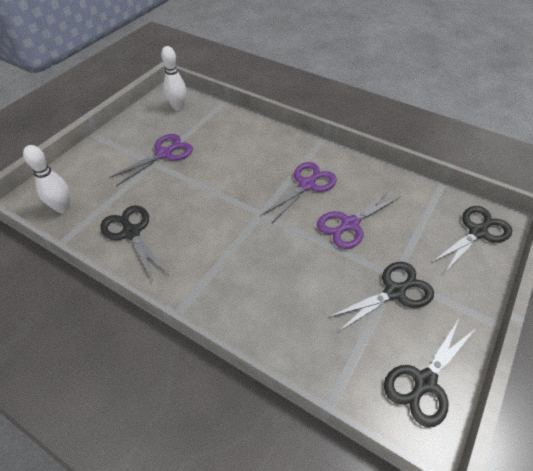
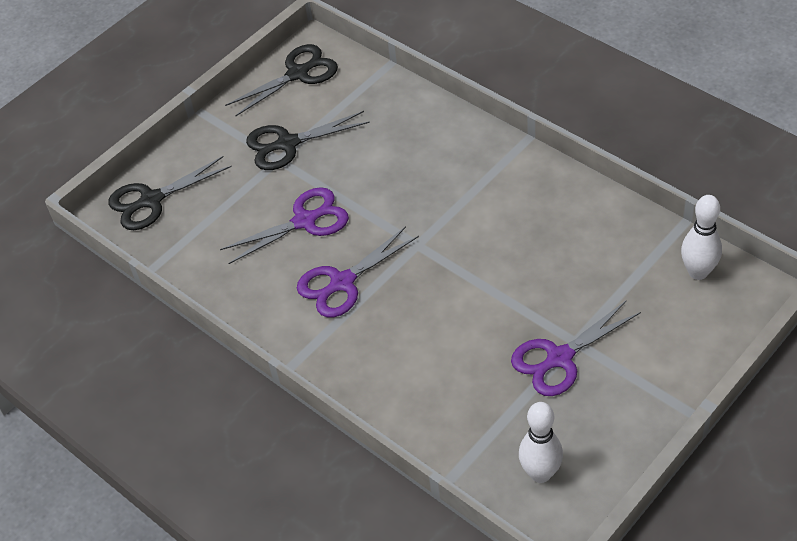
camera: 165 degrees left, 0 degrees up
black scissors [100,205,168,280] -> none

